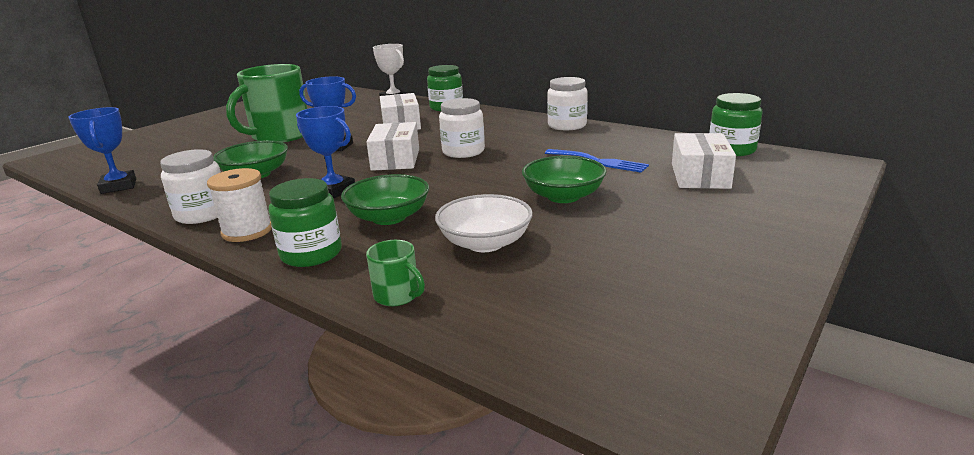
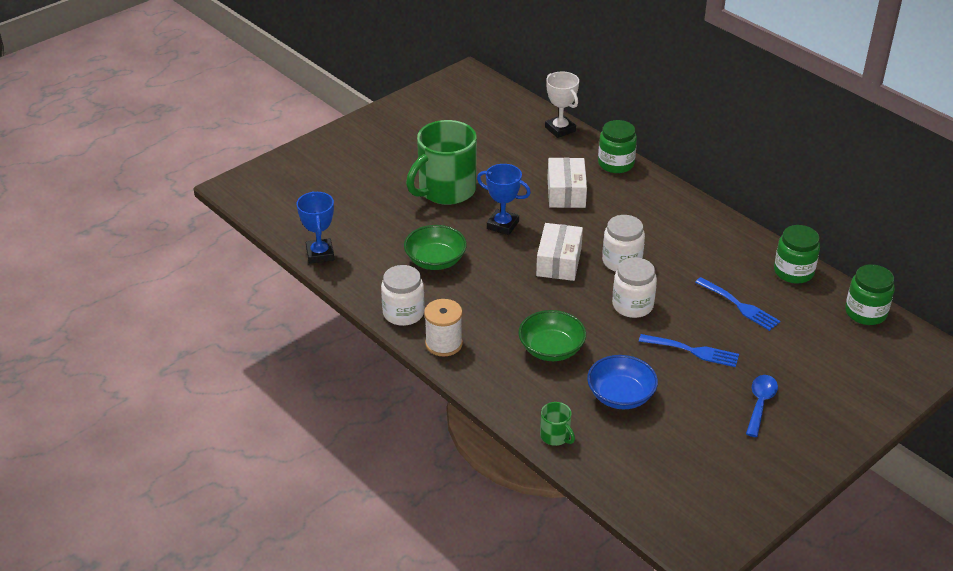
camera: 10 degrees right, 15 degrees up
green jar [269,178,342,267] -> green jar moved to [774,225,820,284]
blue trophy [296,106,355,198] -> none
white bowl [435,194,533,252] -> blue bowl [587,355,658,409]
green bowl [522,156,607,203] -> blue fork [639,334,739,367]
white jar [547,77,588,130] -> white jar moved to [612,257,657,318]
white box [672,133,736,189] -> none
none -> blue spoon [746,375,778,437]

